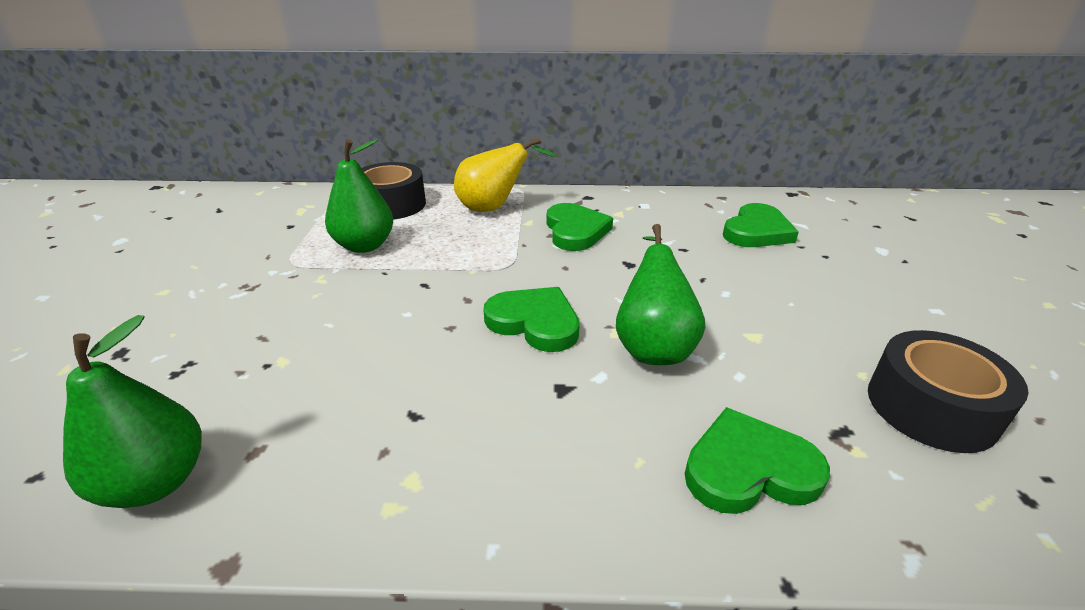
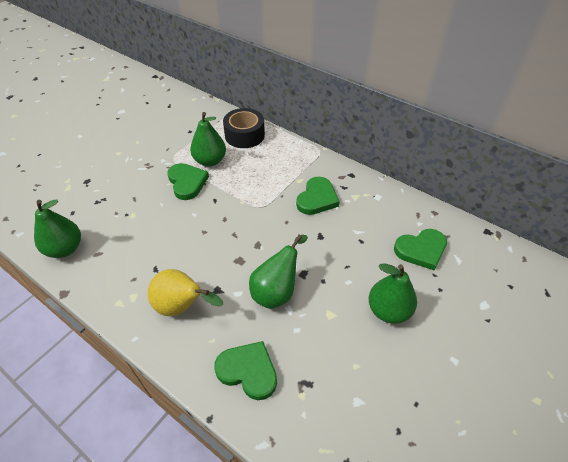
camera: 35 degrees right, 15 degrees up
yellow pear [454,137,557,212] -> yellow pear moved to [148,269,223,316]
green heart [484,287,580,352] -> green heart moved to [168,163,209,200]
black tape [868,330,1028,453] -> none
none -> green pear [369,263,417,324]

